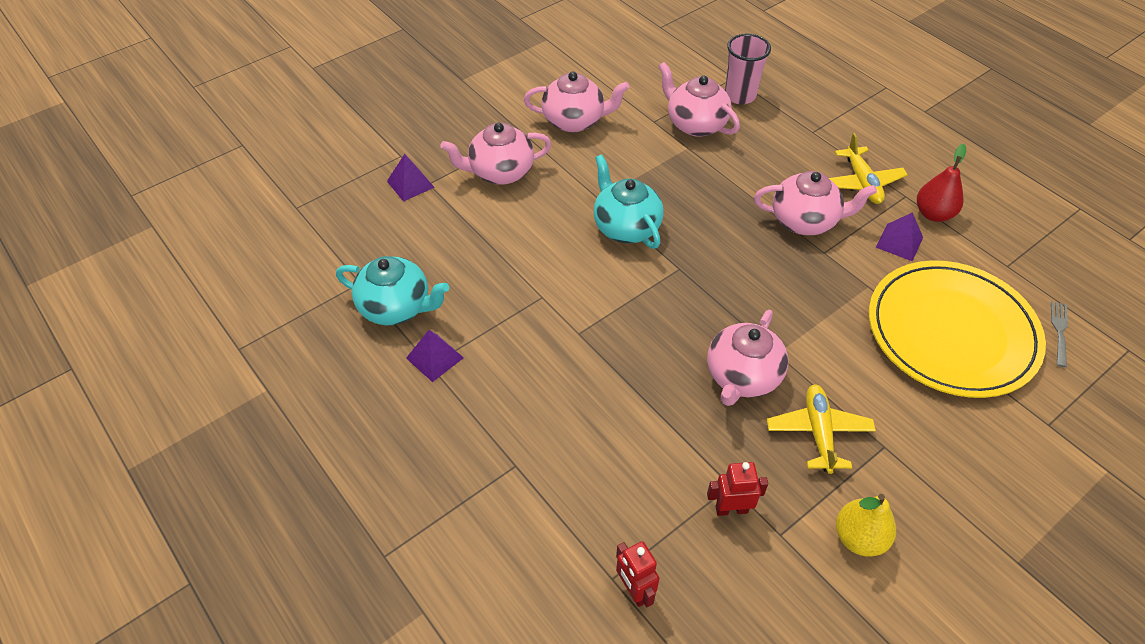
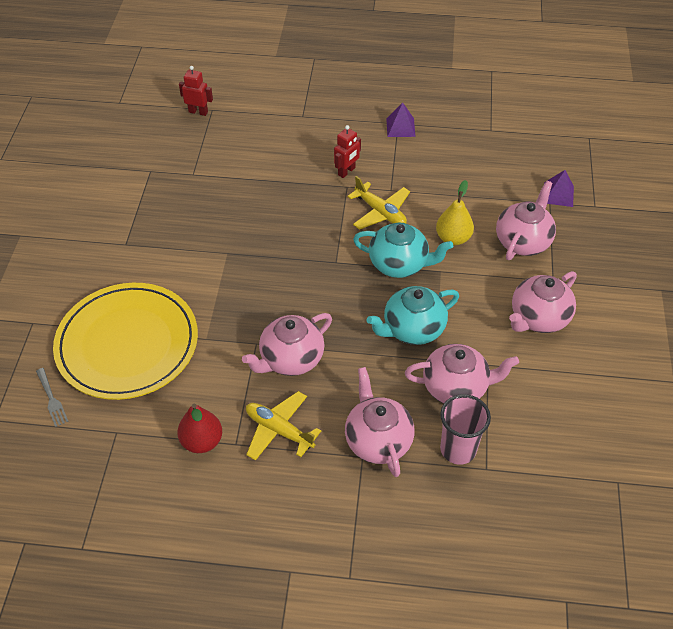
camera: 135 degrees right, 0 degrees up
turquoise teapot [336,256,449,325] -> turquoise teapot moved to [367,286,459,345]
pink teapot [707,310,788,406] -> pink teapot moved to [345,367,415,477]
red robot [707,462,768,516] -> red robot moved to [334,125,361,178]
yellow plane [767,384,876,474] -> yellow plane moved to [347,176,410,230]
yellow pear [836,494,896,557] -> yellow pear moved to [436,180,474,245]
purple pyramid [876,212,923,261] -> none

